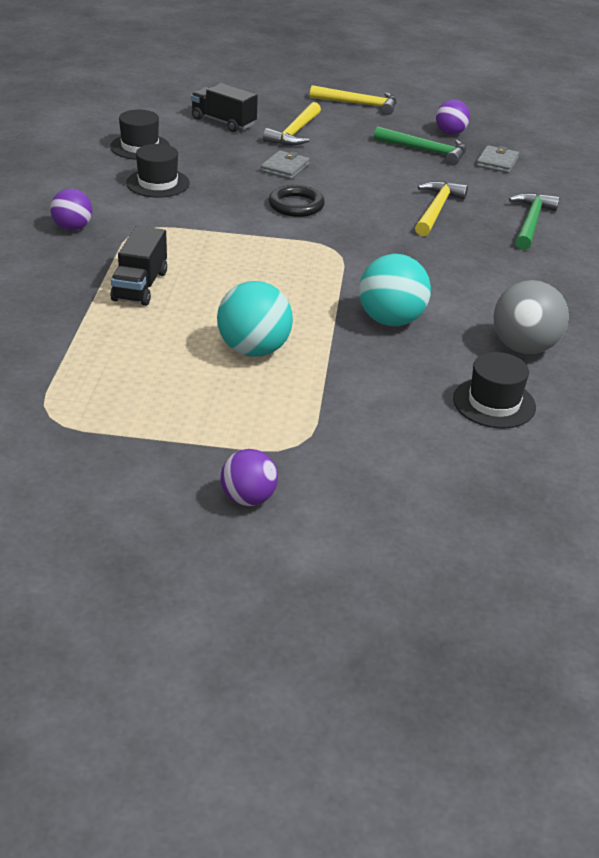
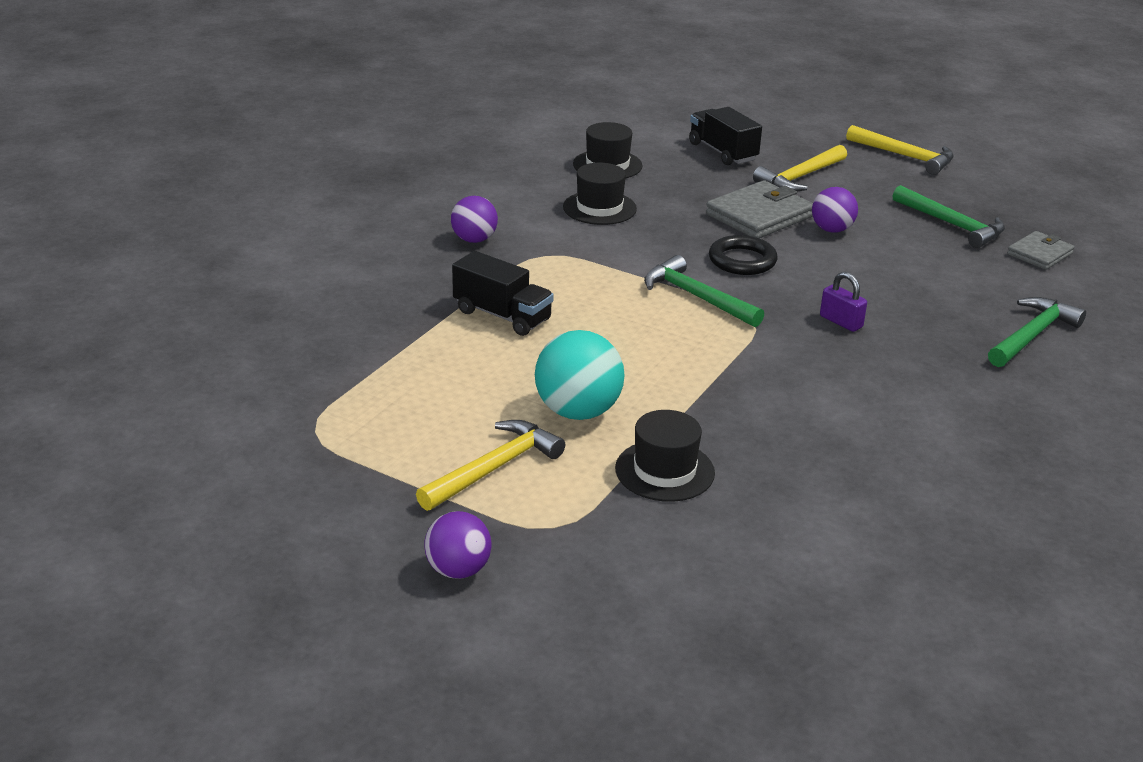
camera: 25 degrees right, 5 degrees down
black truck [110,226,167,306] -> black truck turned 90 degrees counterclockwise [452,251,554,336]
grey wallet [261,150,310,179] -> grey wallet [706,180,813,238], size x1.65
turquoise ball [359,254,431,326] -> none
yellow hammer [415,181,468,236] -> yellow hammer moved to [416,420,565,511]
purple ball [436,100,470,135] -> purple ball moved to [812,187,858,233]
black hat [453,352,536,428] -> black hat moved to [615,410,715,502]
grey ball [493,280,569,354] -> none
none -> green hammer [644,255,764,327]
none -> purple padlock [820,272,867,332]

